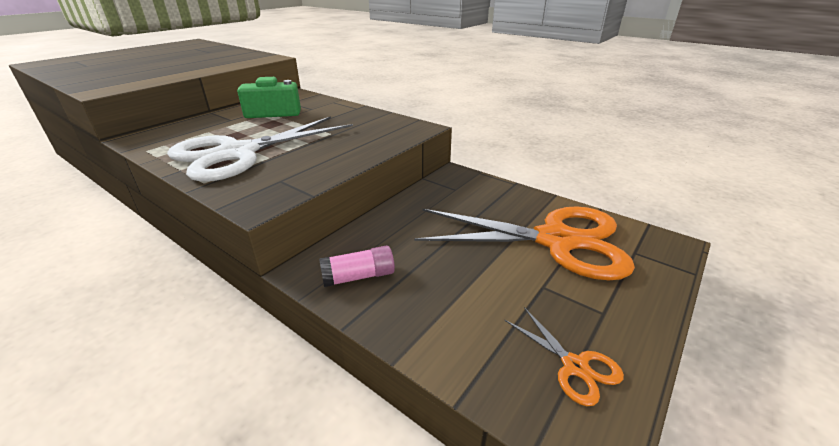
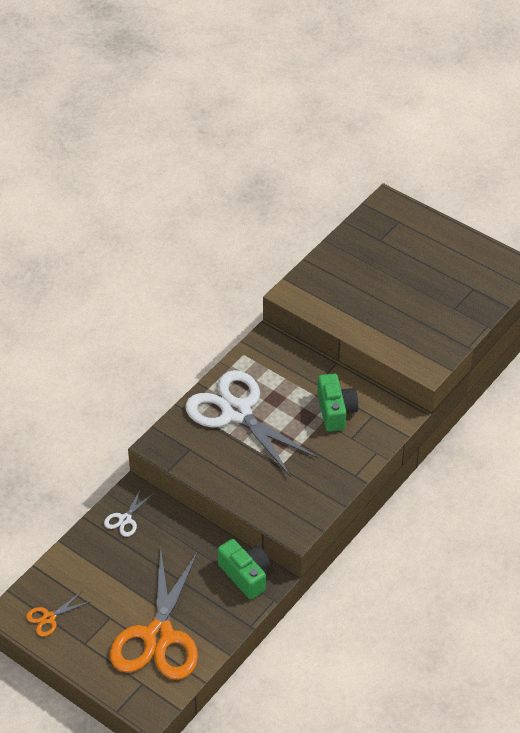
camera: 90 degrees right, 15 degrees up
pink glue stick [319,245,395,287] -> white scissors [104,488,154,537]
none -> green camera [217,539,270,599]

